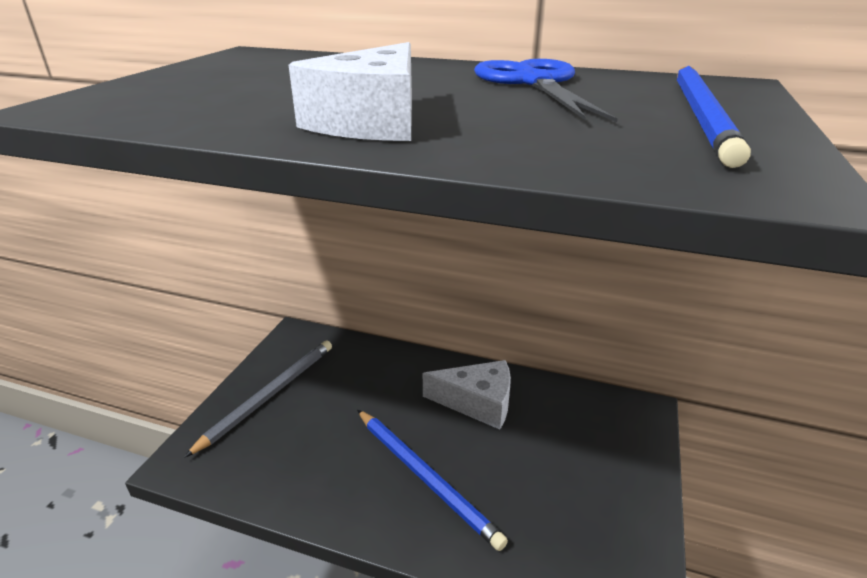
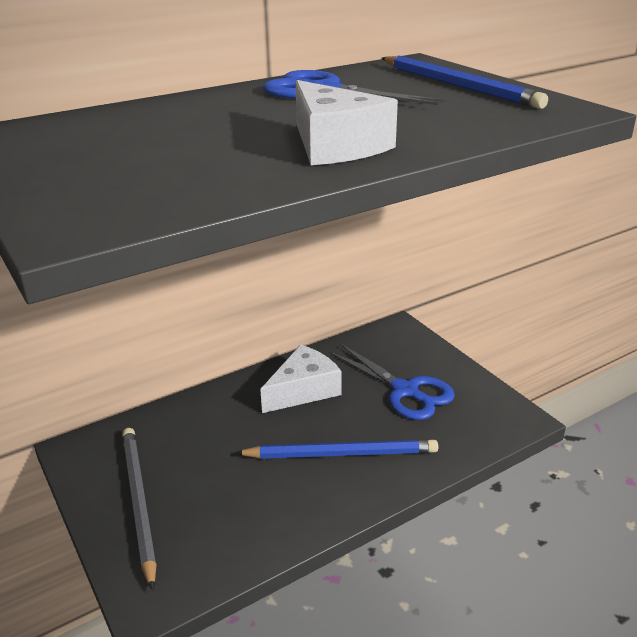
camera: 50 degrees left, 0 degrees up
none -> blue scissors [329,344,455,420]

